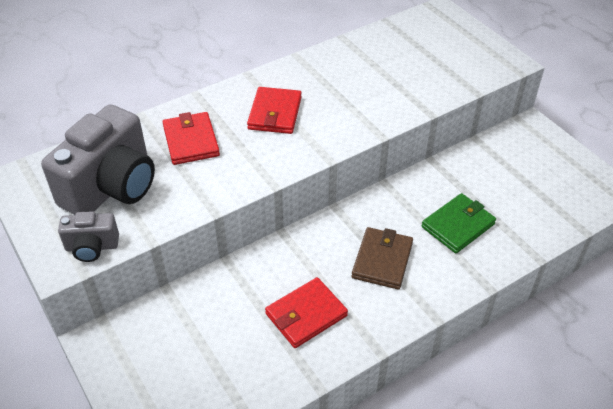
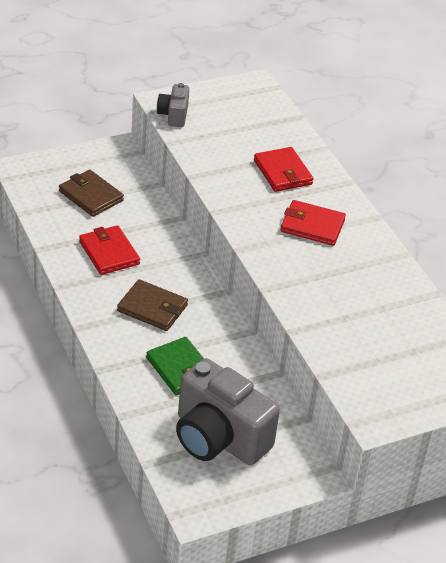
camera: 95 degrees right, 5 degrees down
grey camera [41,104,155,215] -> grey camera moved to [176,358,280,465]
red wallet [163,112,220,165] -> red wallet turned 75 degrees clockwise [254,147,314,192]
none -> brown wallet [59,170,124,217]

